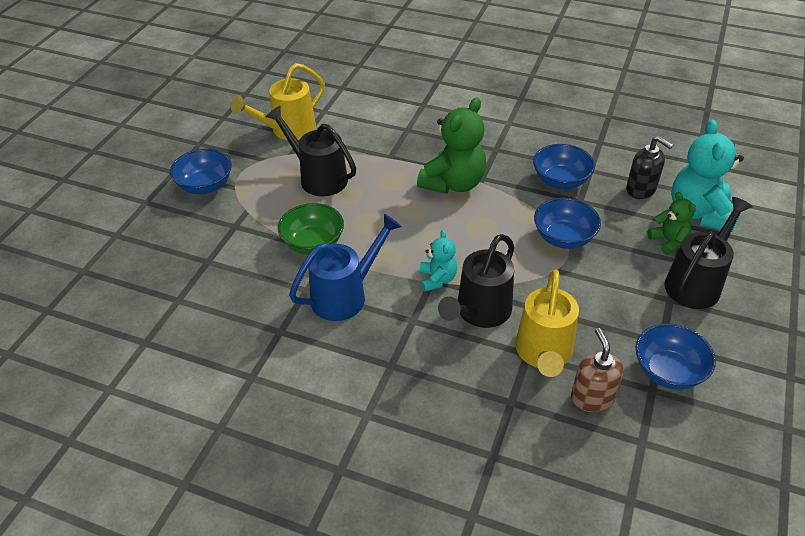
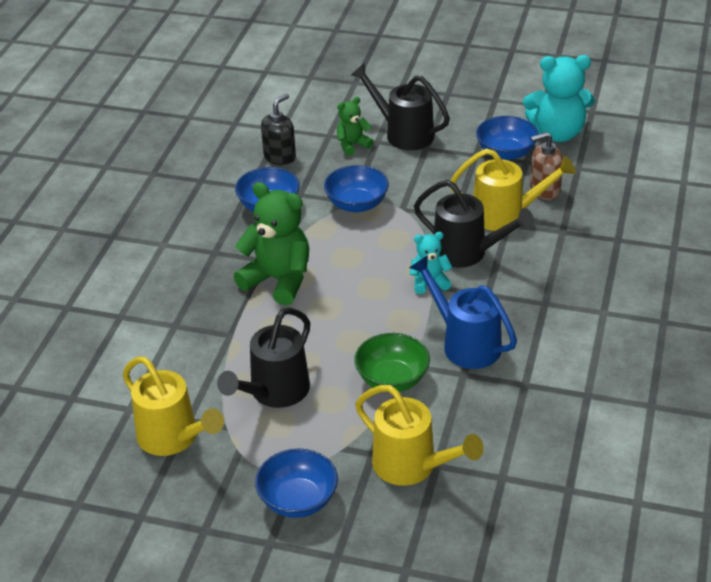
camera: 95 degrees left, 5 degrees down
turquoise teddy bear [672,119,744,232] -> turquoise teddy bear moved to [523,55,595,142]
none -> yellow watering can [355,385,483,486]

